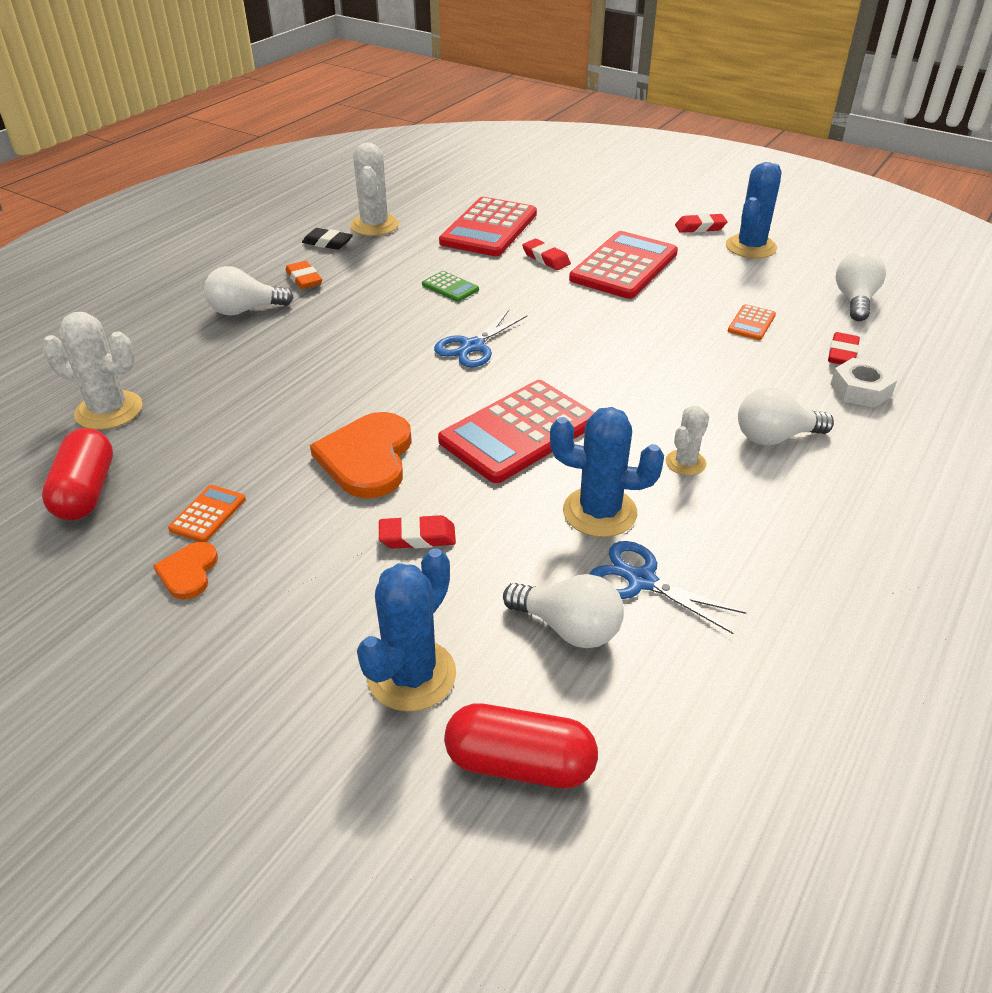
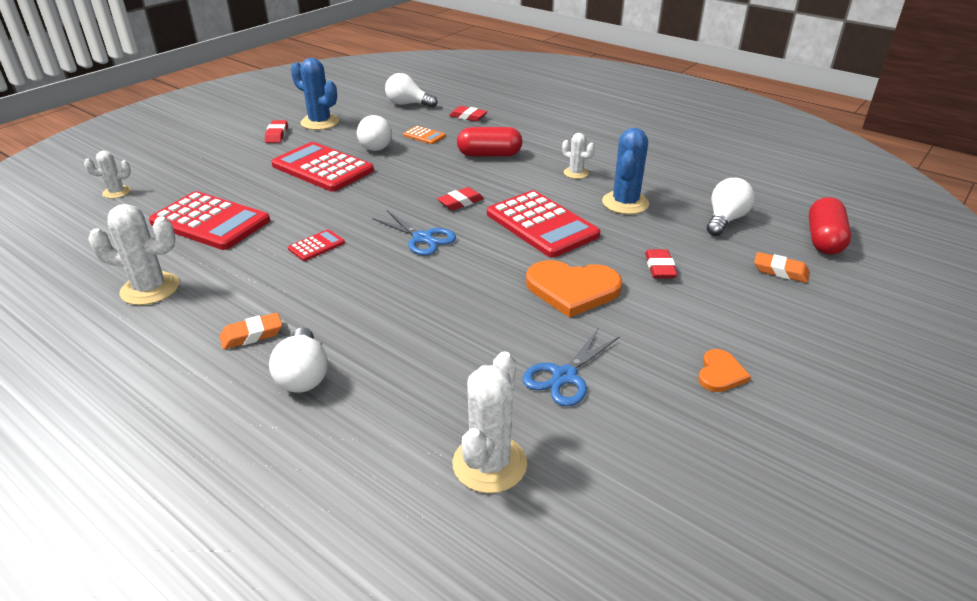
camera: 85 degrees left, 5 degrees down
red capsule [42,428,113,520] -> red capsule moved to [457,127,522,157]
orange heart [153,542,218,599] -> orange heart turned 75 degrees counterclockwise [698,349,751,392]
orange calculator [168,485,246,542] -> none
black eraser [302,228,353,250] -> none
blue cactus [357,548,456,712] -> orange eraser [754,252,810,283]
green calculator [422,271,479,302] -> red calculator [288,229,345,261]
red eraser [522,239,571,270] -> red eraser moved to [437,187,484,210]
blue scissors [589,541,746,634] -> blue scissors moved to [523,329,620,406]
white light bulb [738,387,834,446] -> white light bulb moved to [357,115,392,151]
white nut [830,358,897,408] -> none
none -> white cactus [84,151,131,199]

